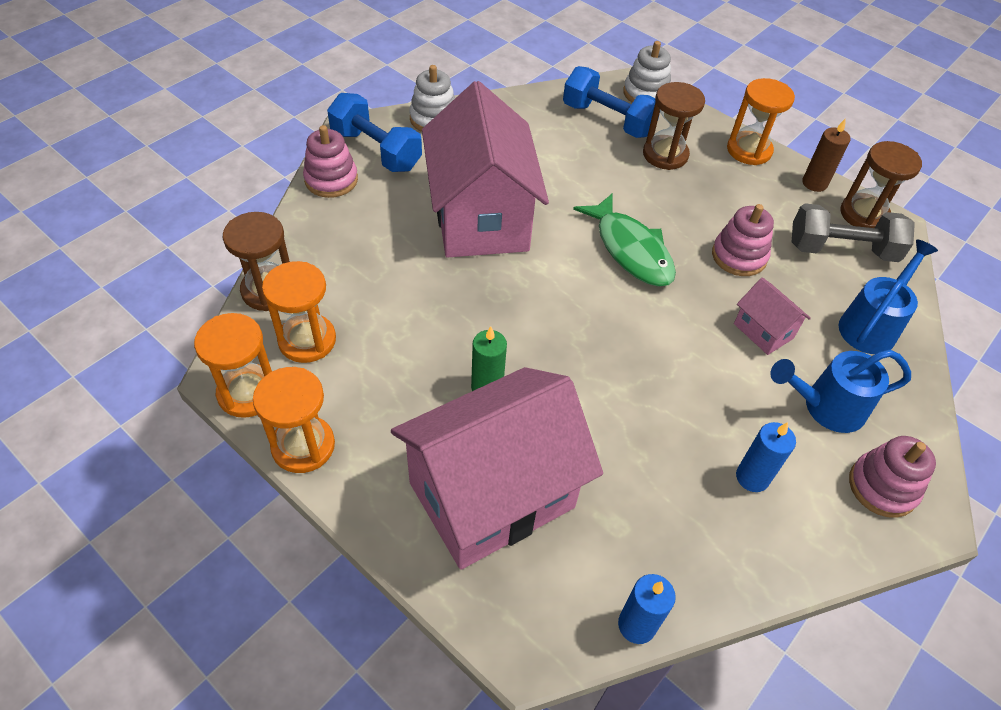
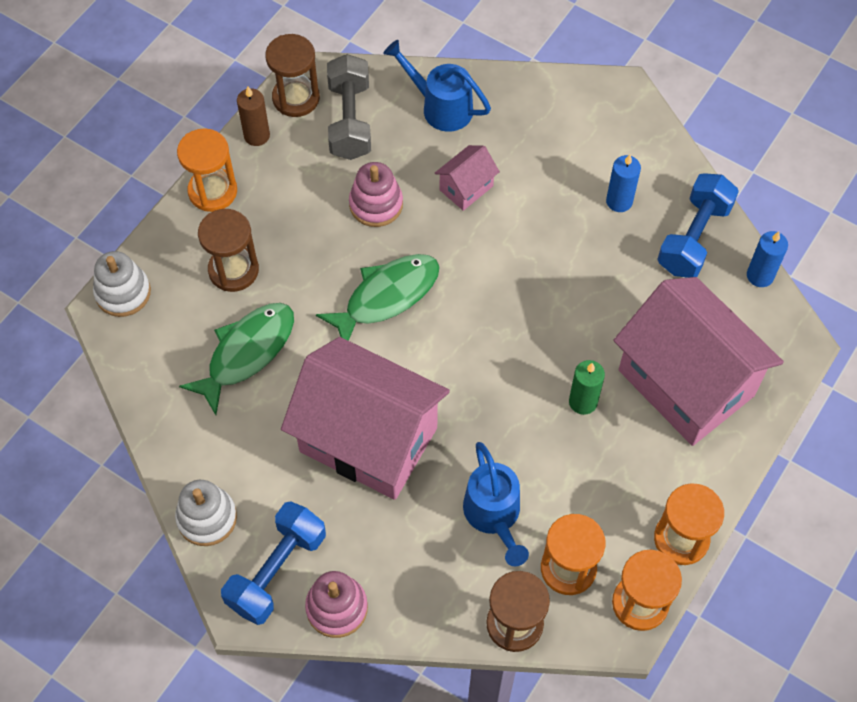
camera: 95 degrees left, 10 degrees up
pink house [422,81,549,257] -> pink house turned 45 degrees clockwise [281,337,450,500]
blue dumbbell [563,66,660,138] -> blue dumbbell moved to [657,173,739,278]
blue watering can [770,350,911,433] -> blue watering can moved to [463,442,529,566]
pink stacking toy [849,436,936,518] -> none
none -> green fish [179,303,294,415]

